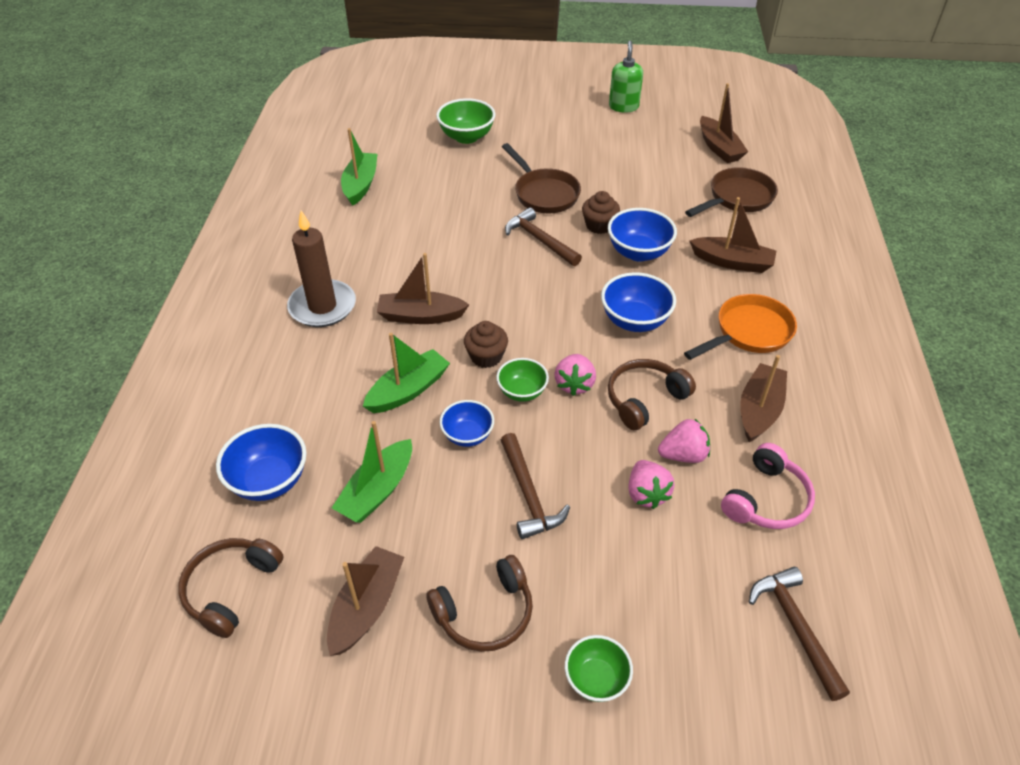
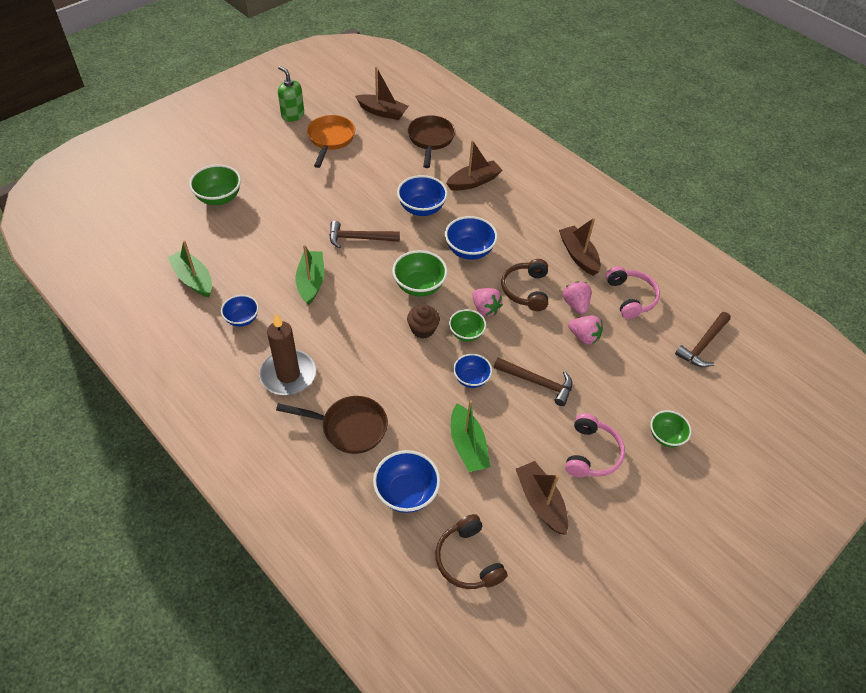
camera: 50 degrees left, 5 degrees up
green boat [363,333,450,413] -> green boat moved to [296,245,324,305]
brown boat [377,253,469,324] -> none
brown headphones [426,555,533,652] -> pink headphones [565,413,625,477]
brown pan [502,143,581,213] -> brown pan moved to [276,396,388,454]
brown cupcake [582,191,620,234] -> none
pink strawberry [658,419,710,463] -> pink strawberry turned 45 degrees counterclockwise [563,281,591,314]
orange pan [684,294,797,360] -> orange pan moved to [307,115,355,168]
brown hammer [749,567,850,701] -> brown hammer turned 75 degrees counterclockwise [675,312,731,367]
none -> blue bowl [221,295,259,327]
none -> green bowl [392,250,448,297]

